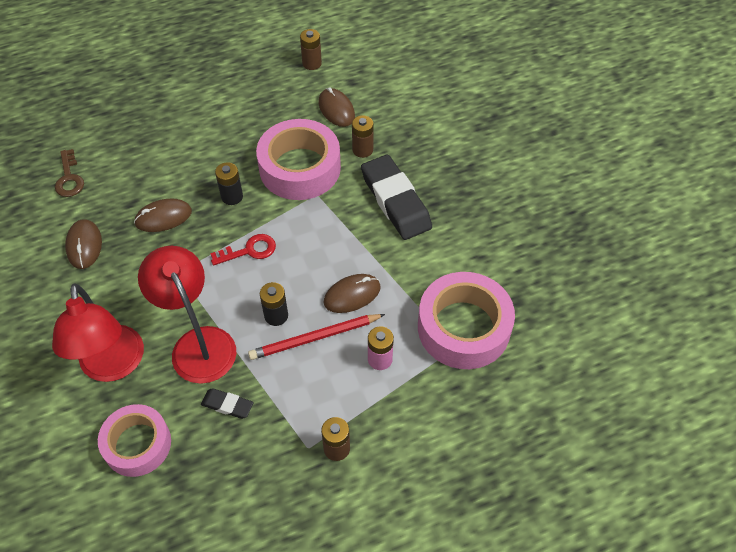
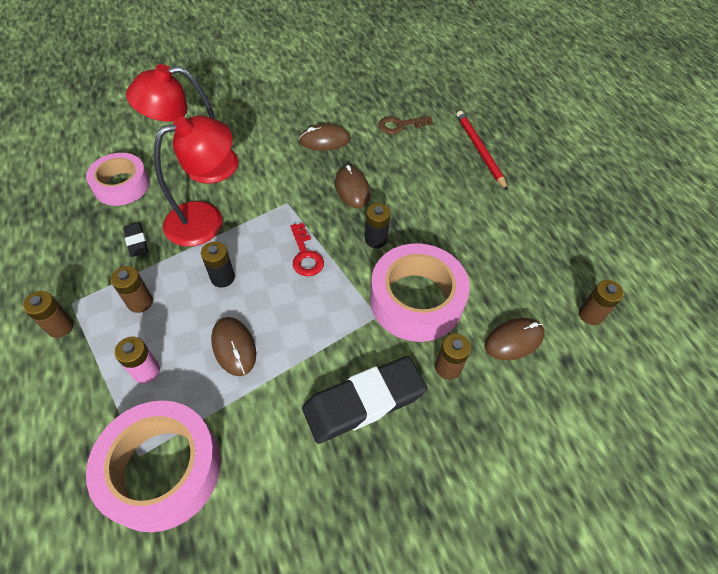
camera: 90 degrees right, 0 degrees up
black eraser [201,388,254,419] -> black eraser turned 45 degrees counterclockwise [123,222,148,257]
red pencil [248,314,385,360] -> red pencil moved to [456,111,508,191]
none -> brown battery [111,266,153,313]

